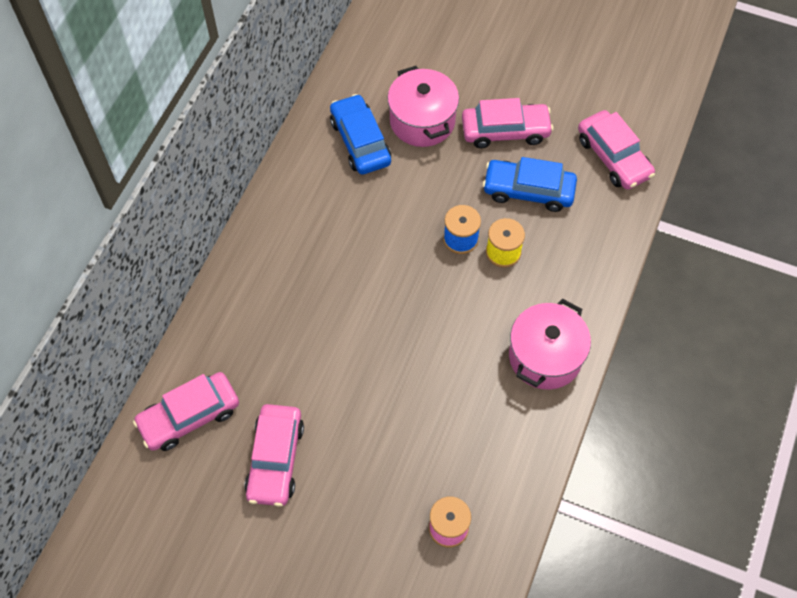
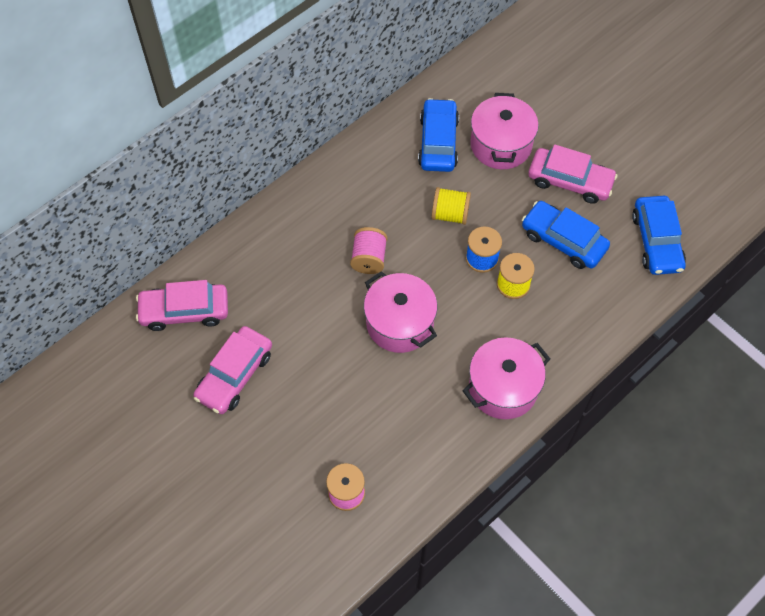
camera: 25 degrees right, 0 degrees up
pink car [578,110,655,190] -> blue car [632,196,686,275]
none -> pink spool [350,227,387,274]
none -> pink pot [364,271,437,353]
none -> yellow spool [431,187,471,225]

